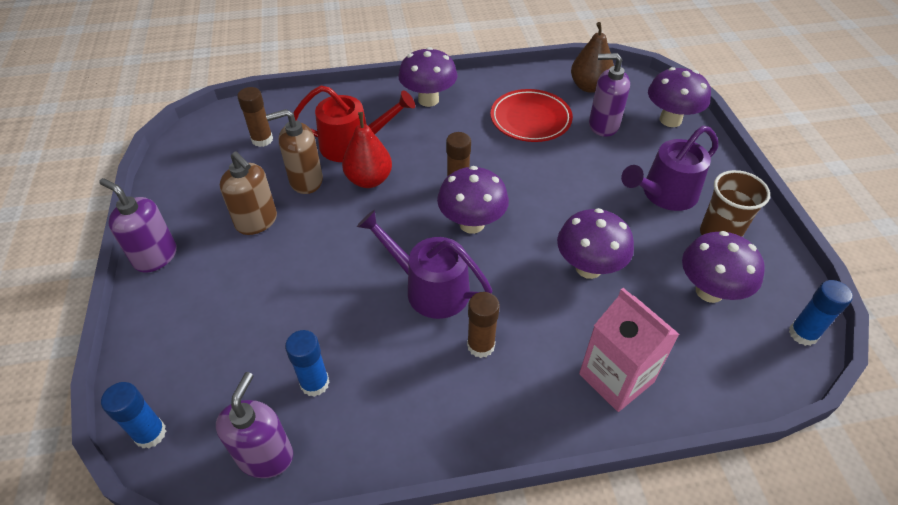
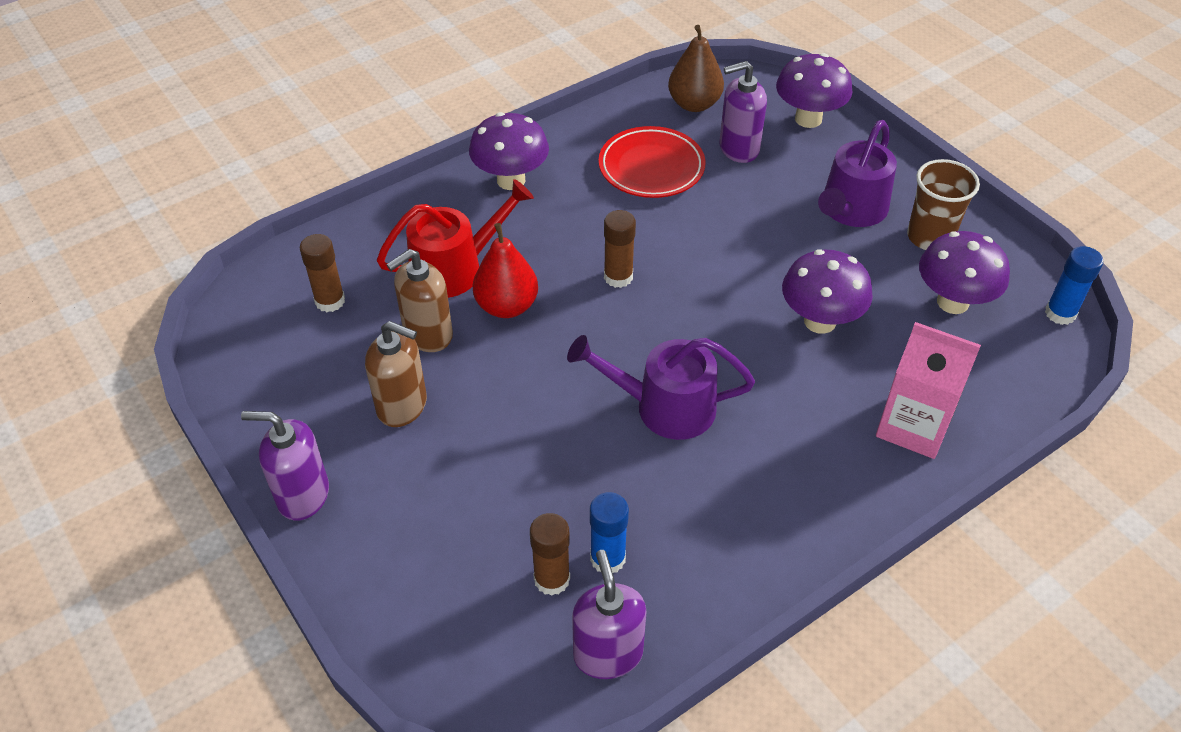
camera: 25 degrees left, 0 degrees up
blue glue stick [101,382,166,448] -> none
purple mushroom [437,166,509,234] -> none
brown glue stick [467,292,500,358] -> brown glue stick moved to [530,513,570,596]

